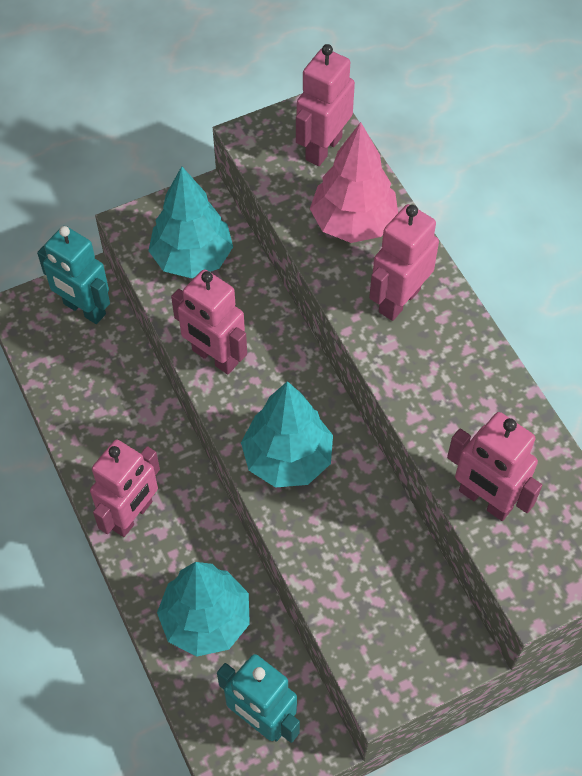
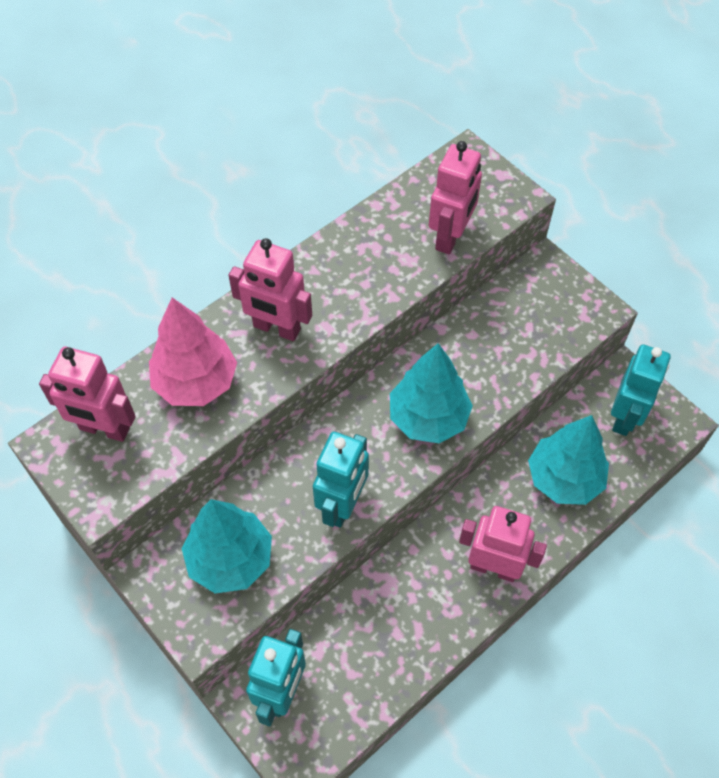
camera: 105 degrees left, 0 degrees up
pink robot [171,269,247,374] -> turquoise robot [313,432,369,528]

